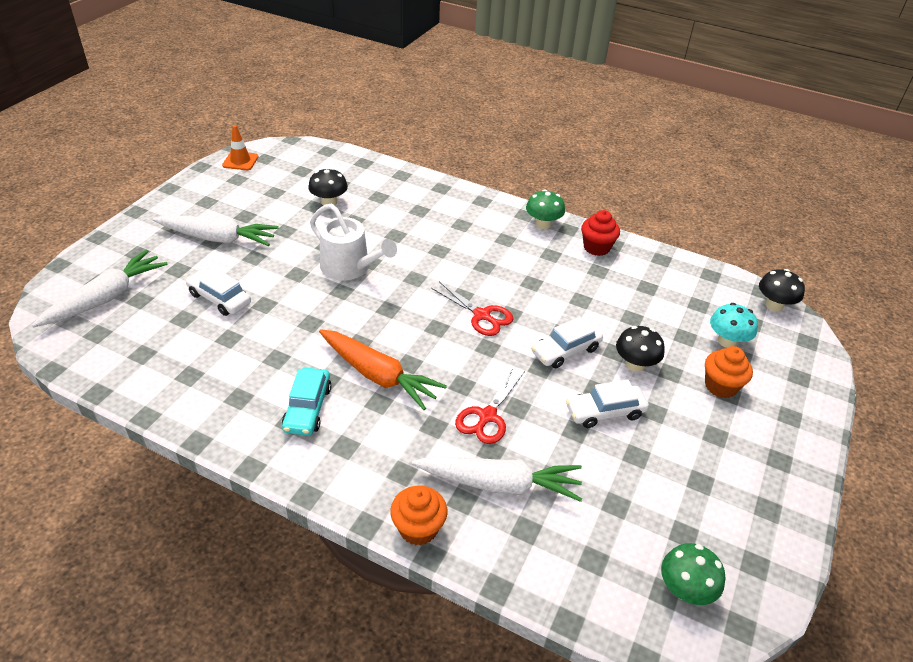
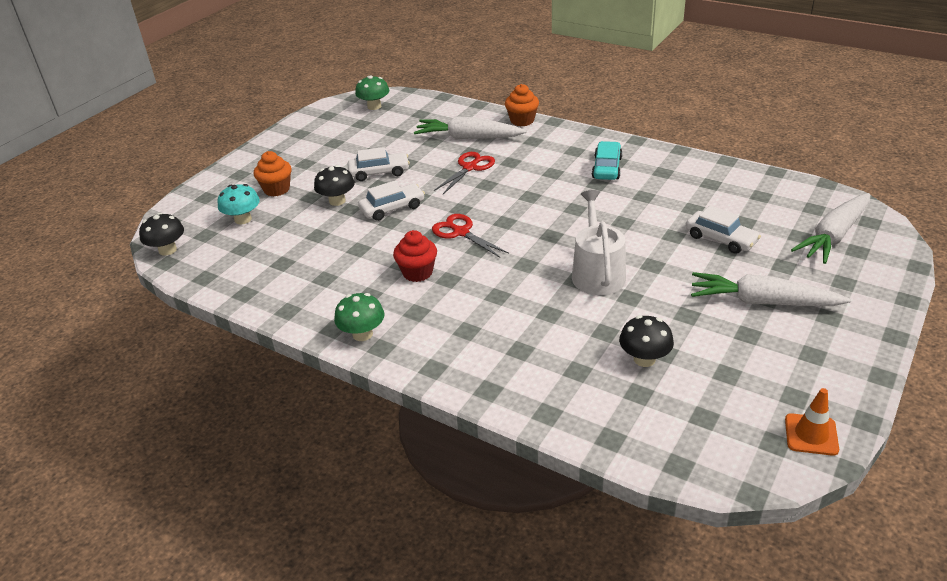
camera: 170 degrees left, 5 degrees down
white watering can [310,204,397,281] -> white watering can turned 45 degrees clockwise [572,190,626,295]
orange carrot [319,329,447,410] -> none
red cupcake [581,210,620,256] -> red cupcake moved to [393,230,437,282]

